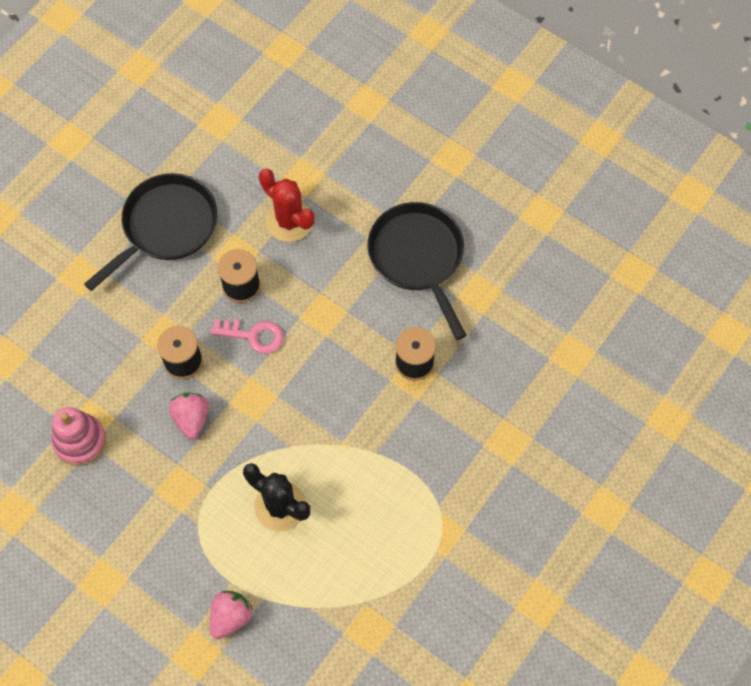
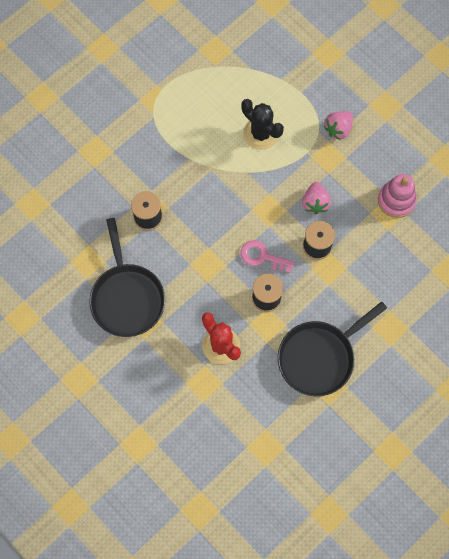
camera: 170 degrees left, 5 degrees up
pink strawberry [210,591,253,639] -> pink strawberry moved to [324,111,353,140]

